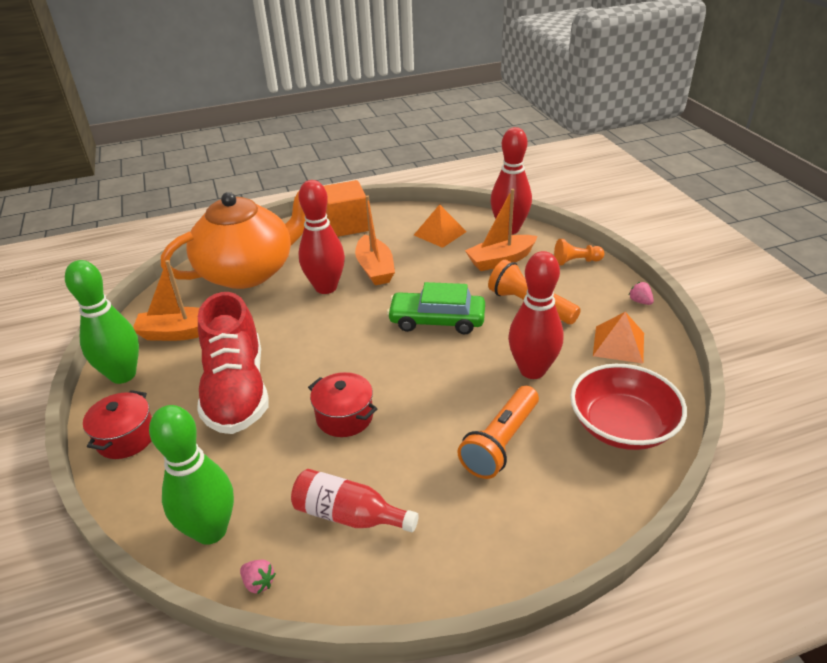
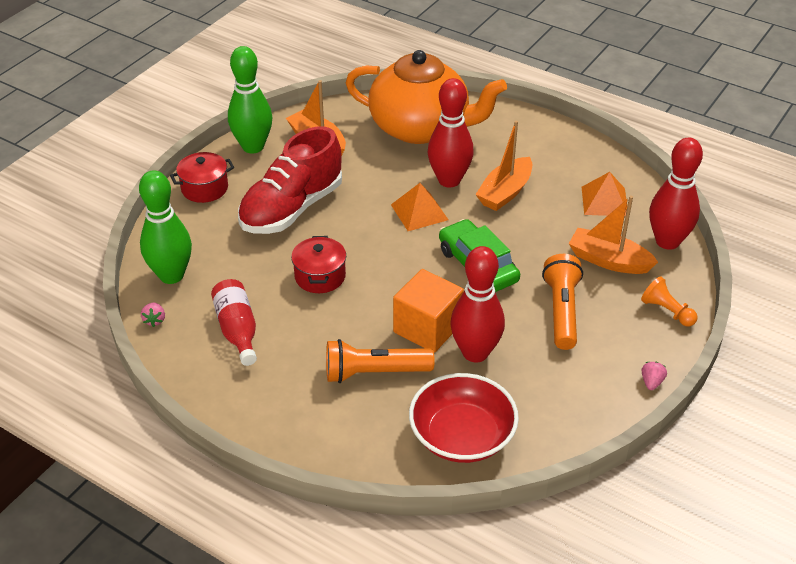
camera: 50 degrees right, 5 degrees up
orange cube [324,180,369,237] -> orange cube moved to [393,269,464,353]
orange pyramid [593,312,644,363] -> orange pyramid moved to [391,183,448,231]

